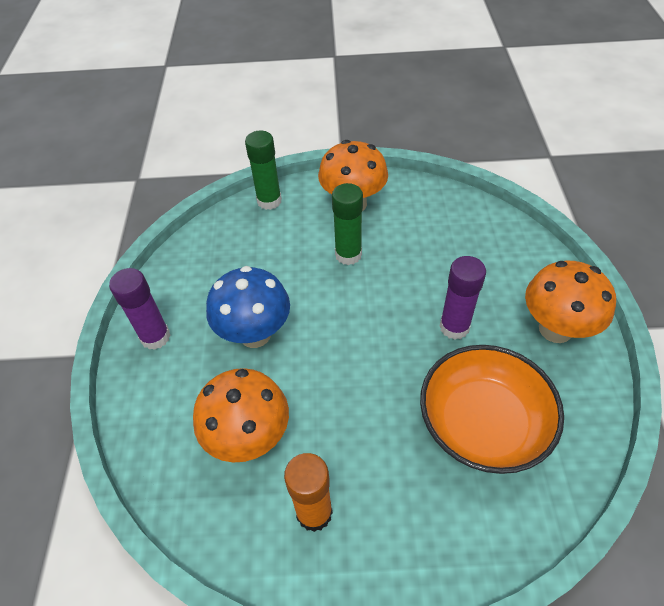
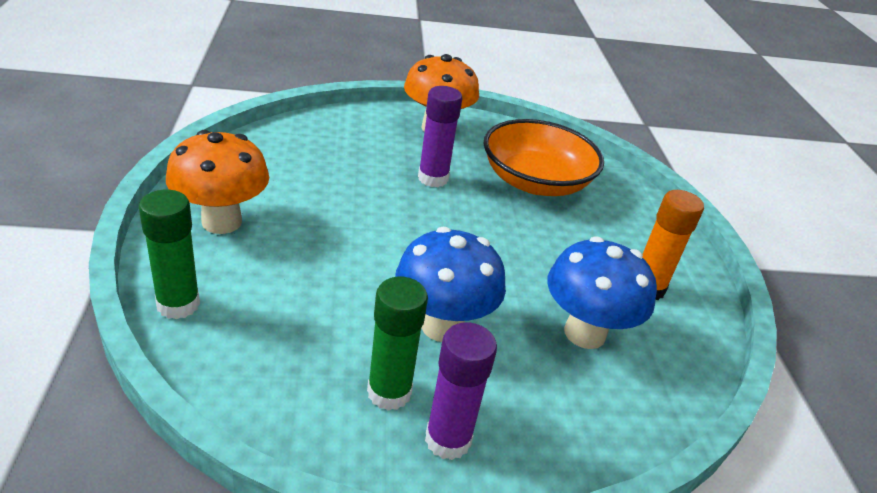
camera: 100 degrees left, 15 degrees down
orange mushroom [193,368,289,463] -> blue mushroom [547,236,657,349]
green glue stick [332,183,363,265] -> green glue stick moved to [367,277,428,411]

